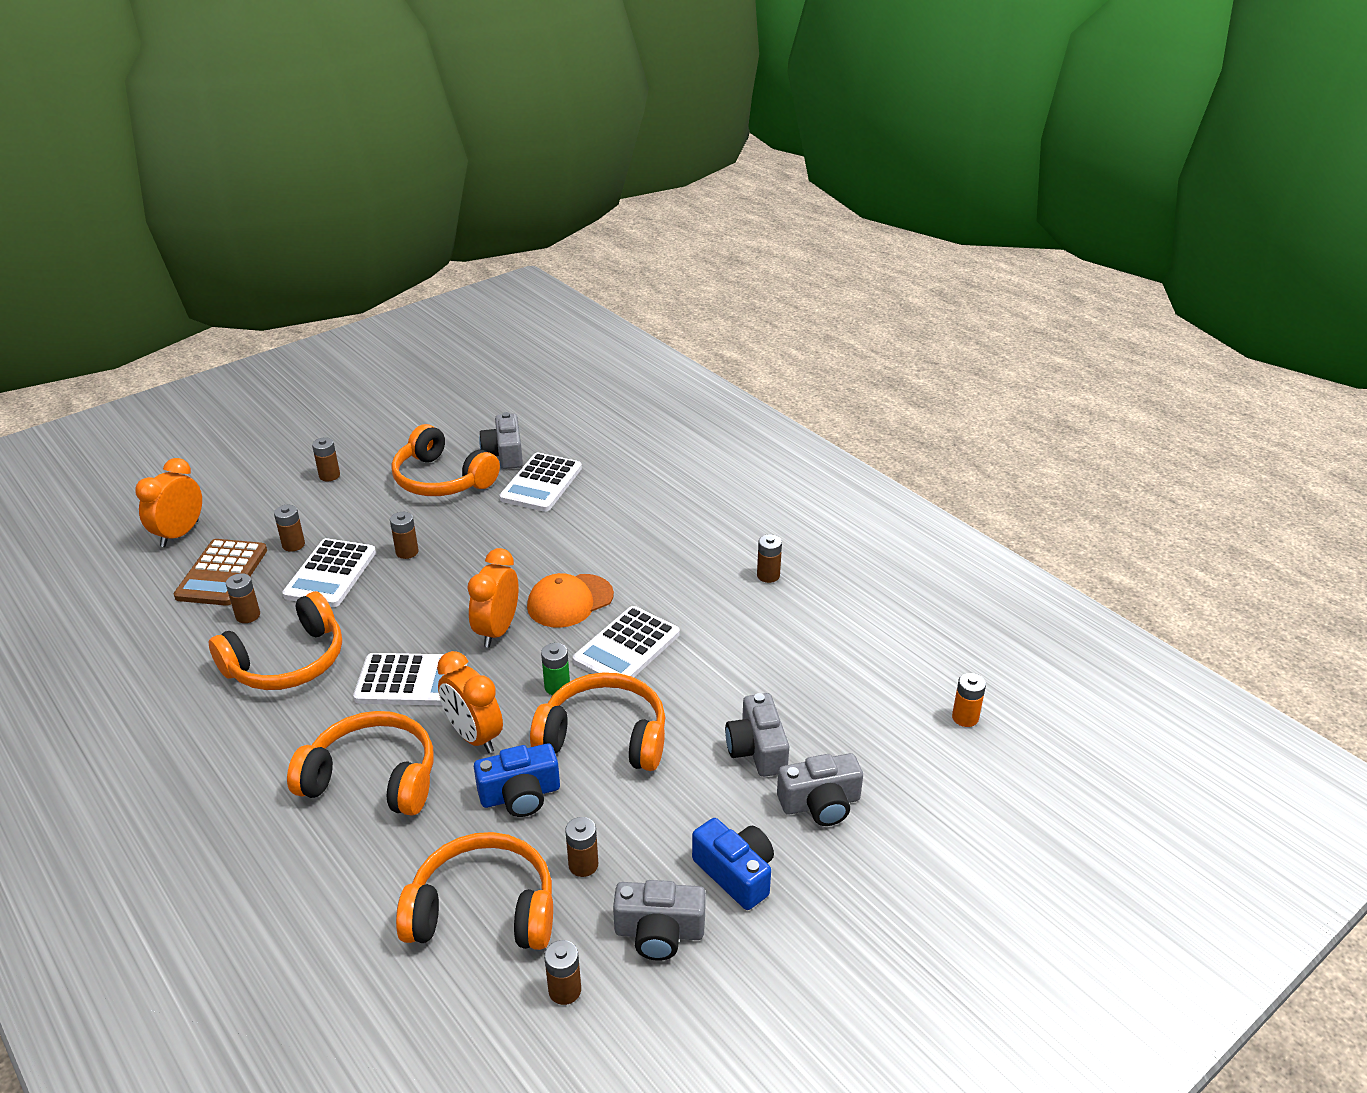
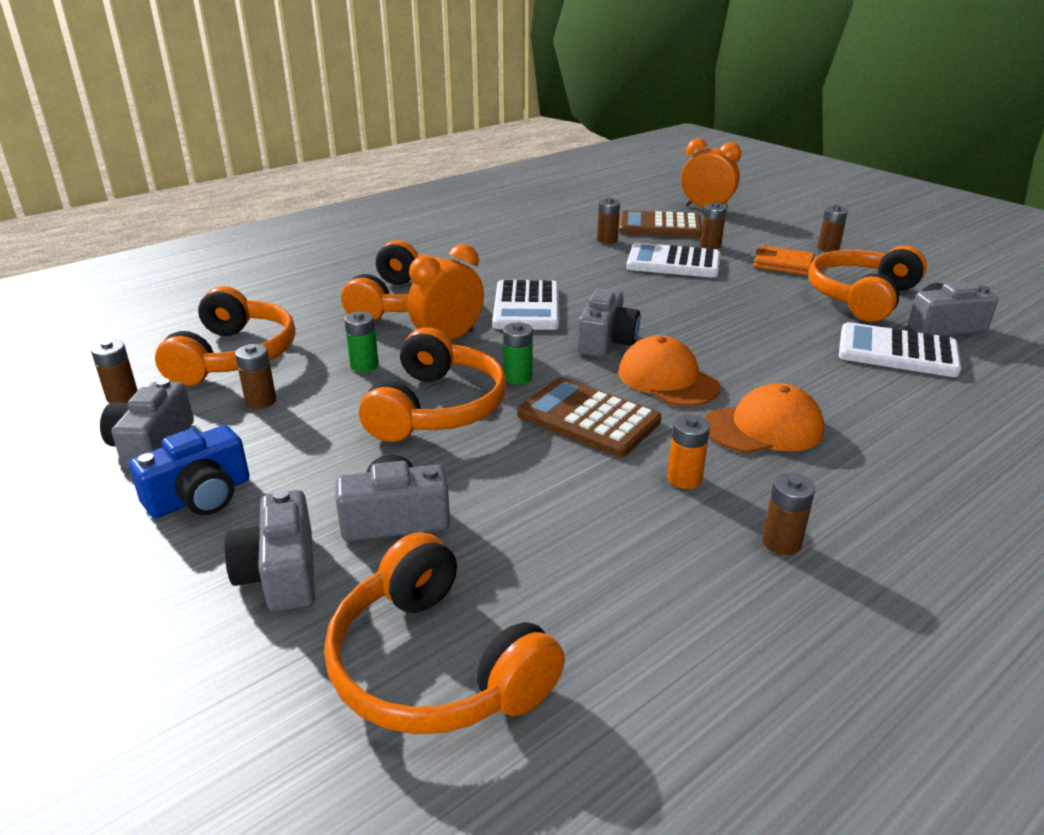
camera: 90 degrees right, 5 degrees down
orange headphones [209,591,342,690] -> orange headphones moved to [324,532,565,734]
brown battery [390,512,418,559] -> none
orange clock [467,548,519,647] -> grey camera [577,289,640,357]
blue camera [474,743,560,817] -> green battery [344,311,379,372]
white calculator [573,606,680,677] -> brown calculator [517,377,661,457]
orange battery [952,673,986,727] -> orange battery moved to [667,415,710,489]
none -> orange cap [705,383,825,453]
none -> orange wallet [753,246,815,275]

